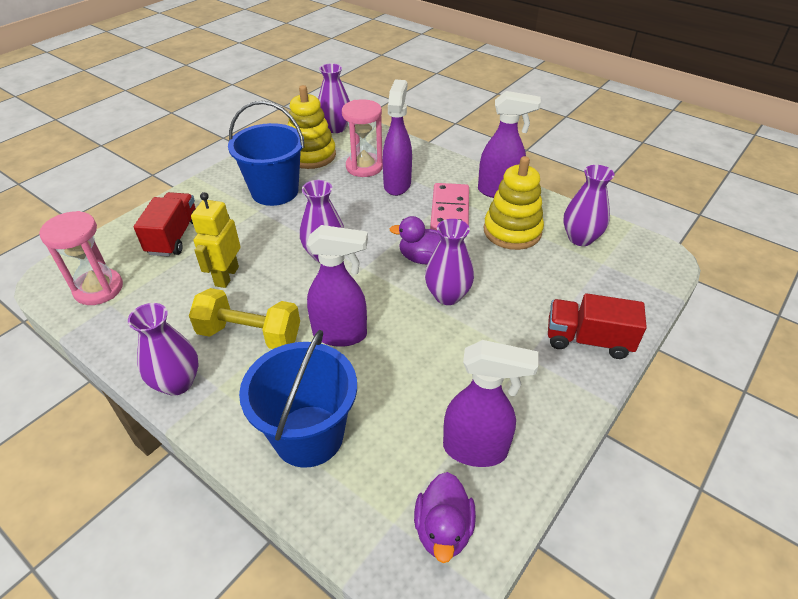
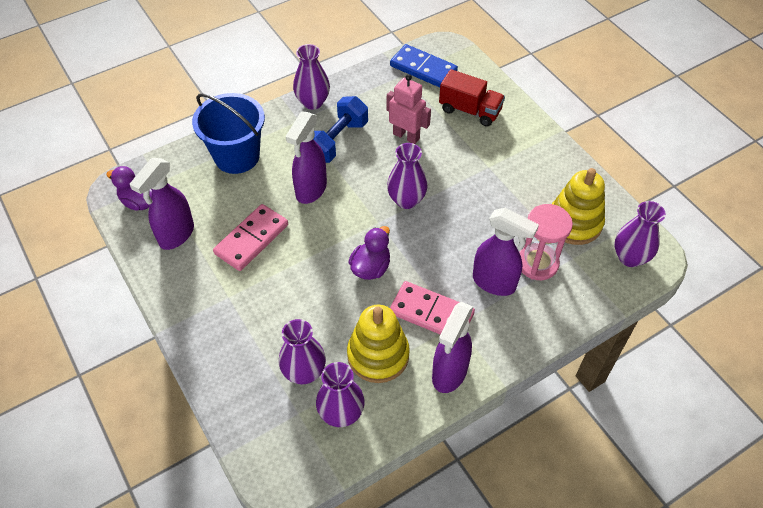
camera: 110 degrees right, 10 degrees up
pink hourglass [39,211,123,305] -> blue domino [390,44,458,88]
yellow dumbbell [189,288,300,349] -> blue dumbbell [313,96,368,163]
yellow robot [191,192,241,288] -> pink robot [387,74,431,144]
blue bucket [228,101,305,206] -> none
purple vase [425,219,474,305] -> purple vase moved to [279,319,326,384]
red truck [548,293,647,359] -> none
none -> pink domino [213,204,288,271]

